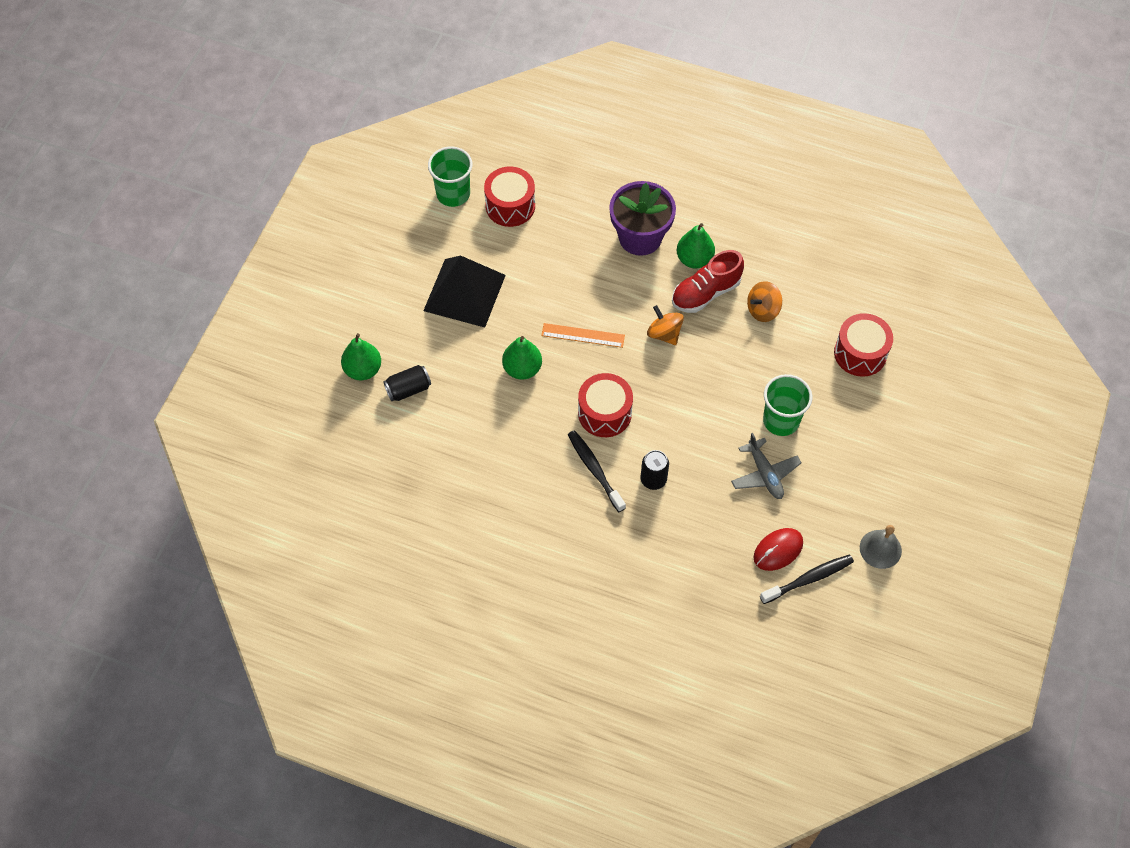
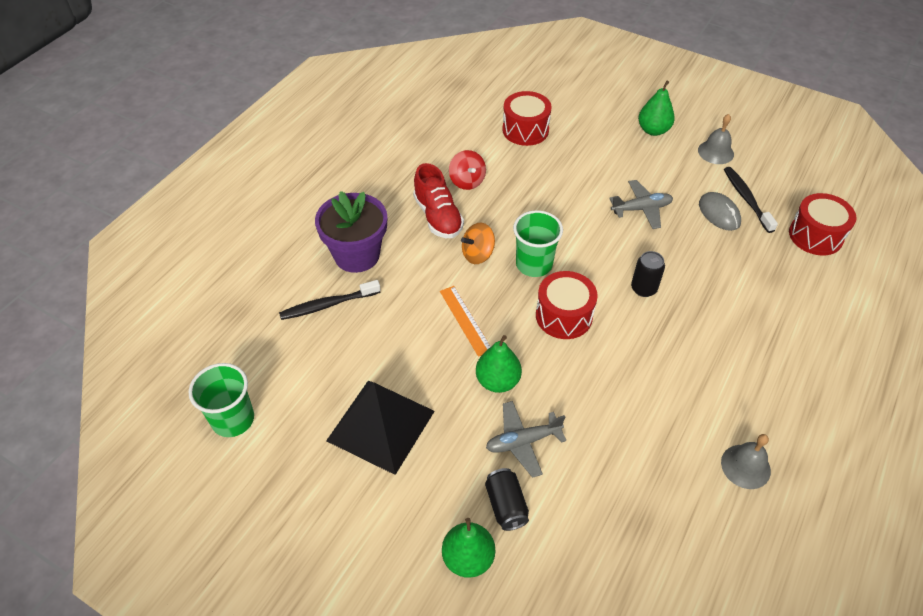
camera: 80 degrees left, 10 degrees down
red drum [484,167,535,227] -> red drum moved to [789,193,857,256]
orange ruler [541,323,625,348] -> orange ruler turned 45 degrees counterclockwise [440,286,491,357]
black toothbrush [568,430,626,512] -> black toothbrush moved to [279,280,381,320]
green pear [677,223,715,268] -> green pear moved to [638,80,675,136]
orange spinning top [747,281,782,322] -> red spinning top [449,150,486,190]
red mouse [754,528,803,571] -> grey mouse [699,192,741,231]
green cup [763,374,812,436] -> green cup moved to [513,210,563,277]
none -> grey plane [486,401,567,478]
none -> grey bell [721,434,771,489]

